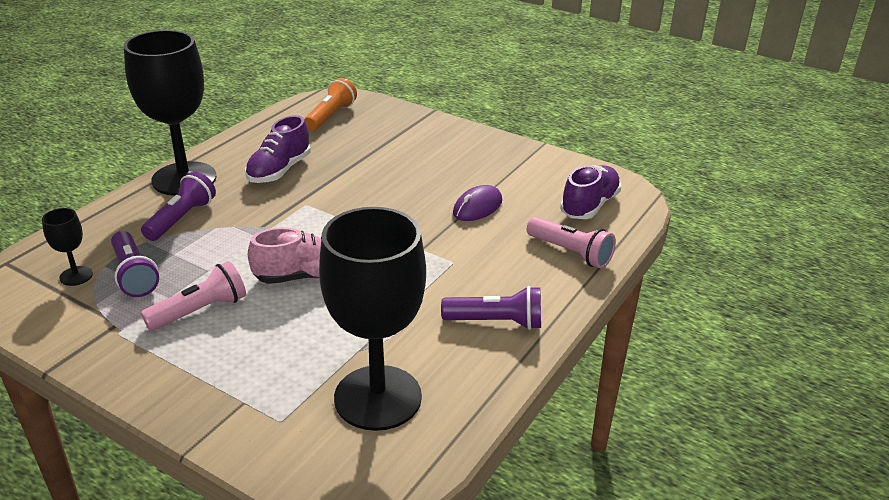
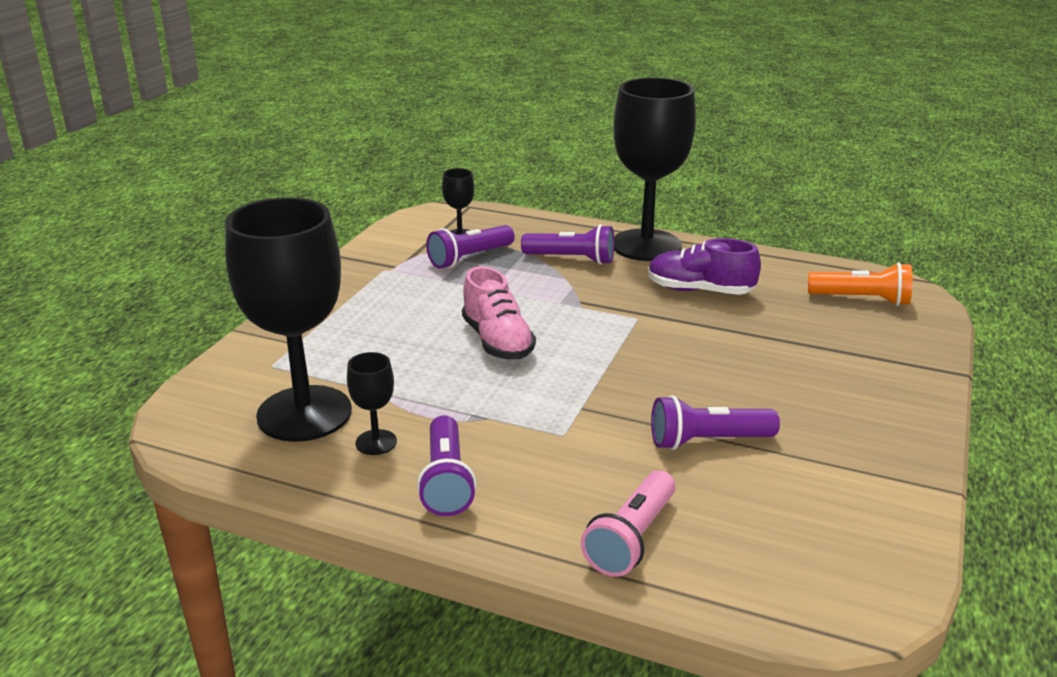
camera: 80 degrees right, 5 degrees down
pink flashlight [141,261,246,331] -> none
purple mouse [453,185,502,221] -> purple flashlight [651,395,780,450]
purple shoe [560,165,621,219] -> none
none -> black goblet [347,352,397,455]

